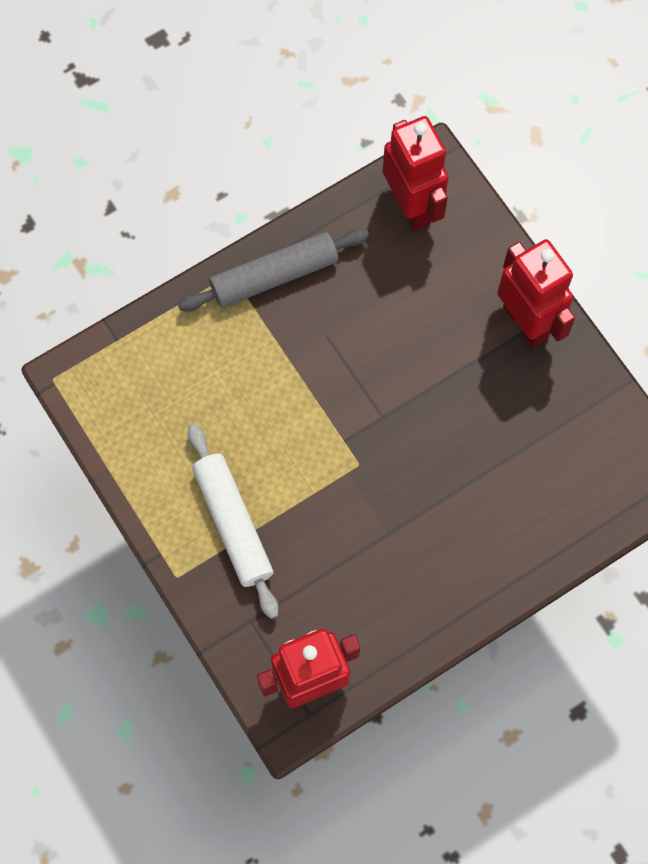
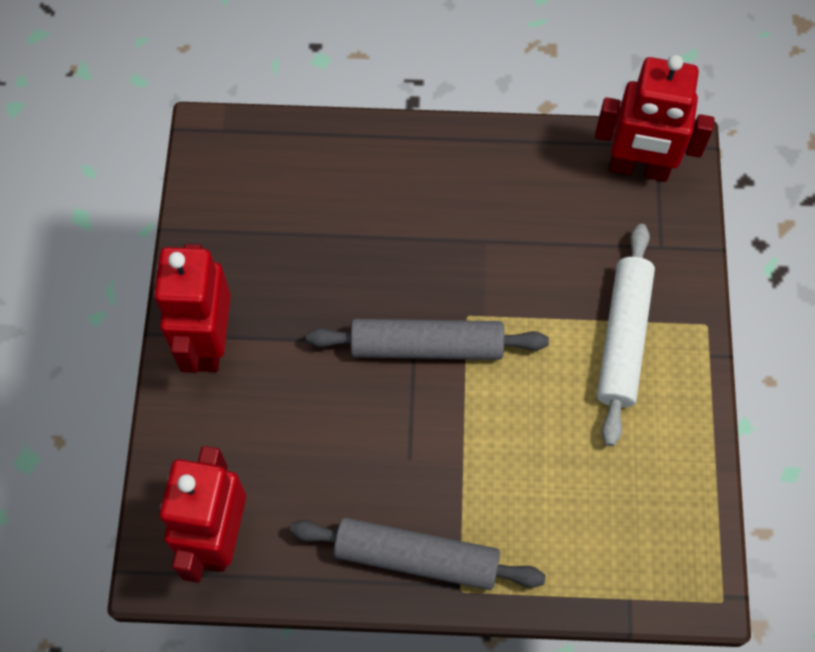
camera: 145 degrees left, 5 degrees down
none -> grey rolling pin [306,319,549,360]

